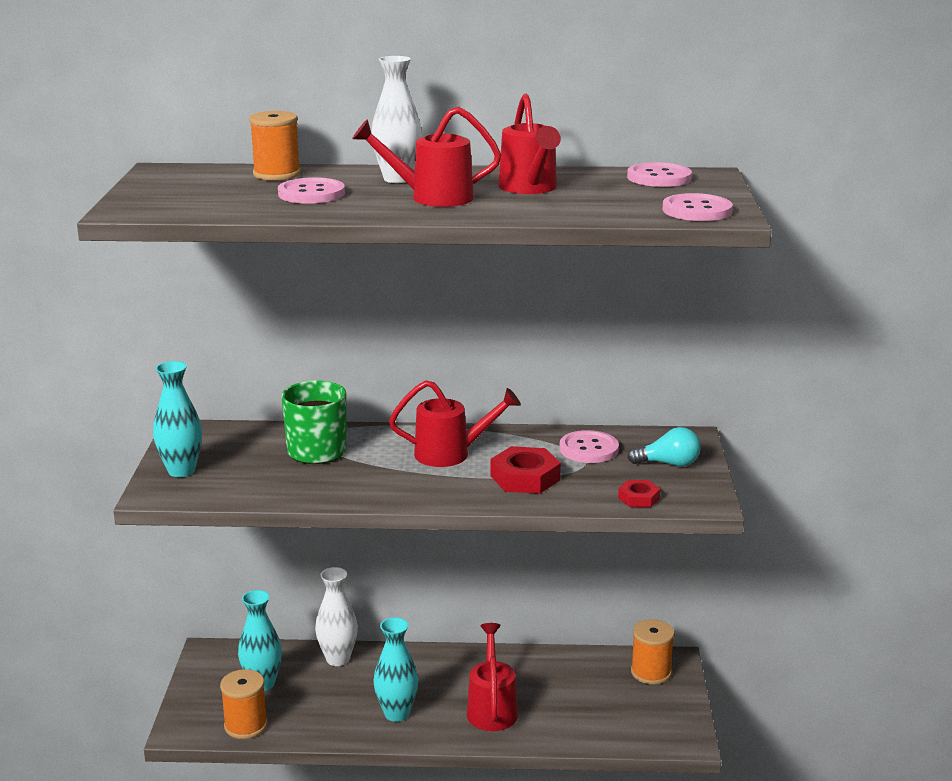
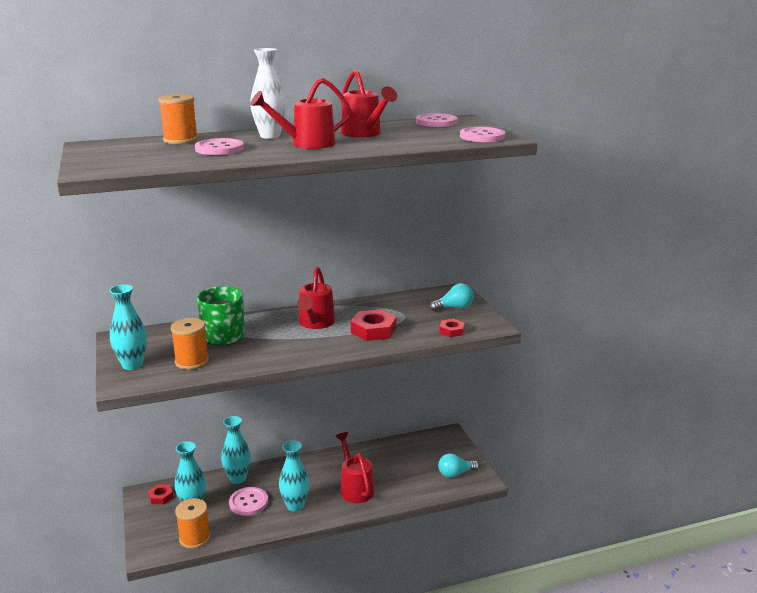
camera: 20 degrees left, 0 degrees up
white vase [315,567,358,666] -> turquoise vase [221,416,251,484]
red watering can [389,380,521,467] -> red watering can turned 120 degrees clockwise [297,267,335,329]
pink button [560,430,619,463] -> pink button moved to [229,487,268,516]
orange spool [631,619,675,685] -> orange spool moved to [171,318,209,370]
none -> red nut [148,484,173,504]
none -> turquoise light bulb [438,453,479,478]

